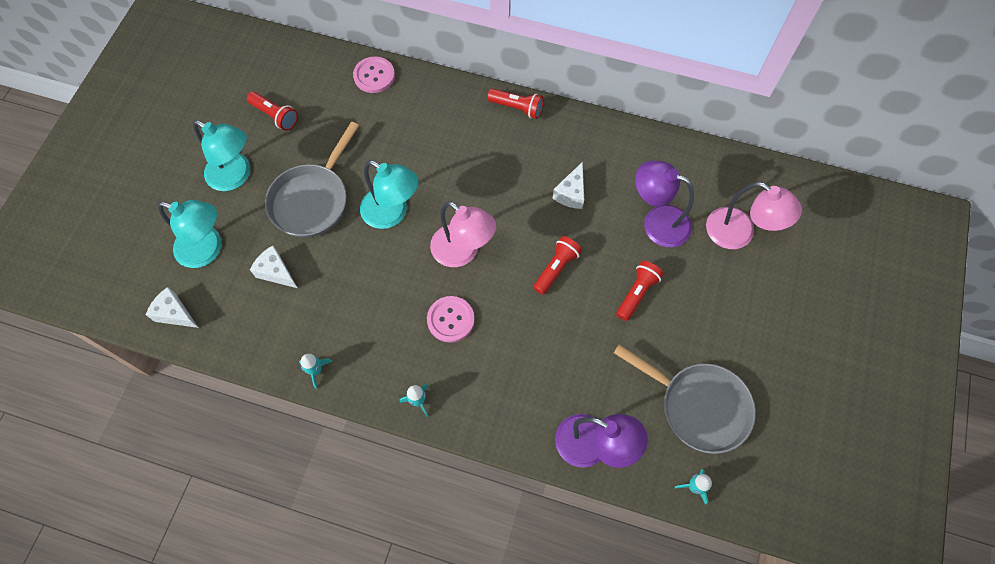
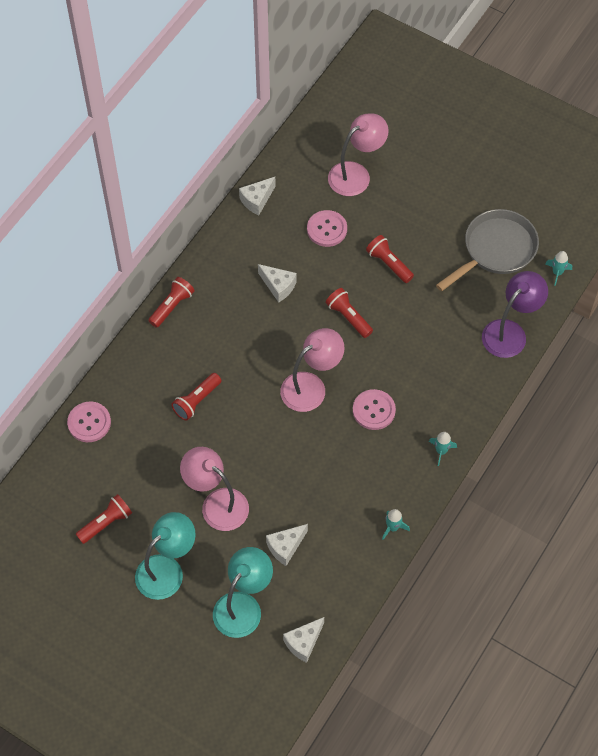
camera: 75 degrees left, 5 degrees down
grey pan [265,122,359,238] -> pink lamp [180,447,249,531]
turquoise lamp [360,160,419,229] -> none
purple lamp [635,161,694,247] -> pink button [307,210,347,247]
none -> red flashlight [171,373,221,421]
none -> white cheese [239,177,276,216]

